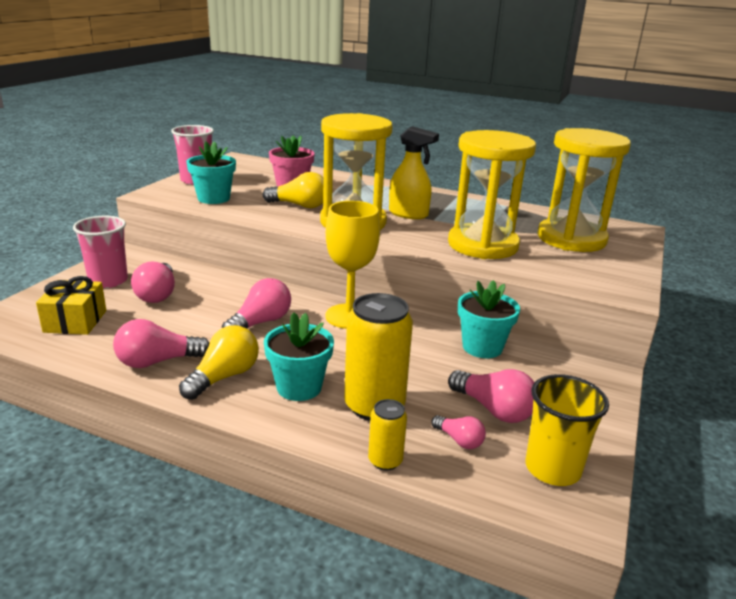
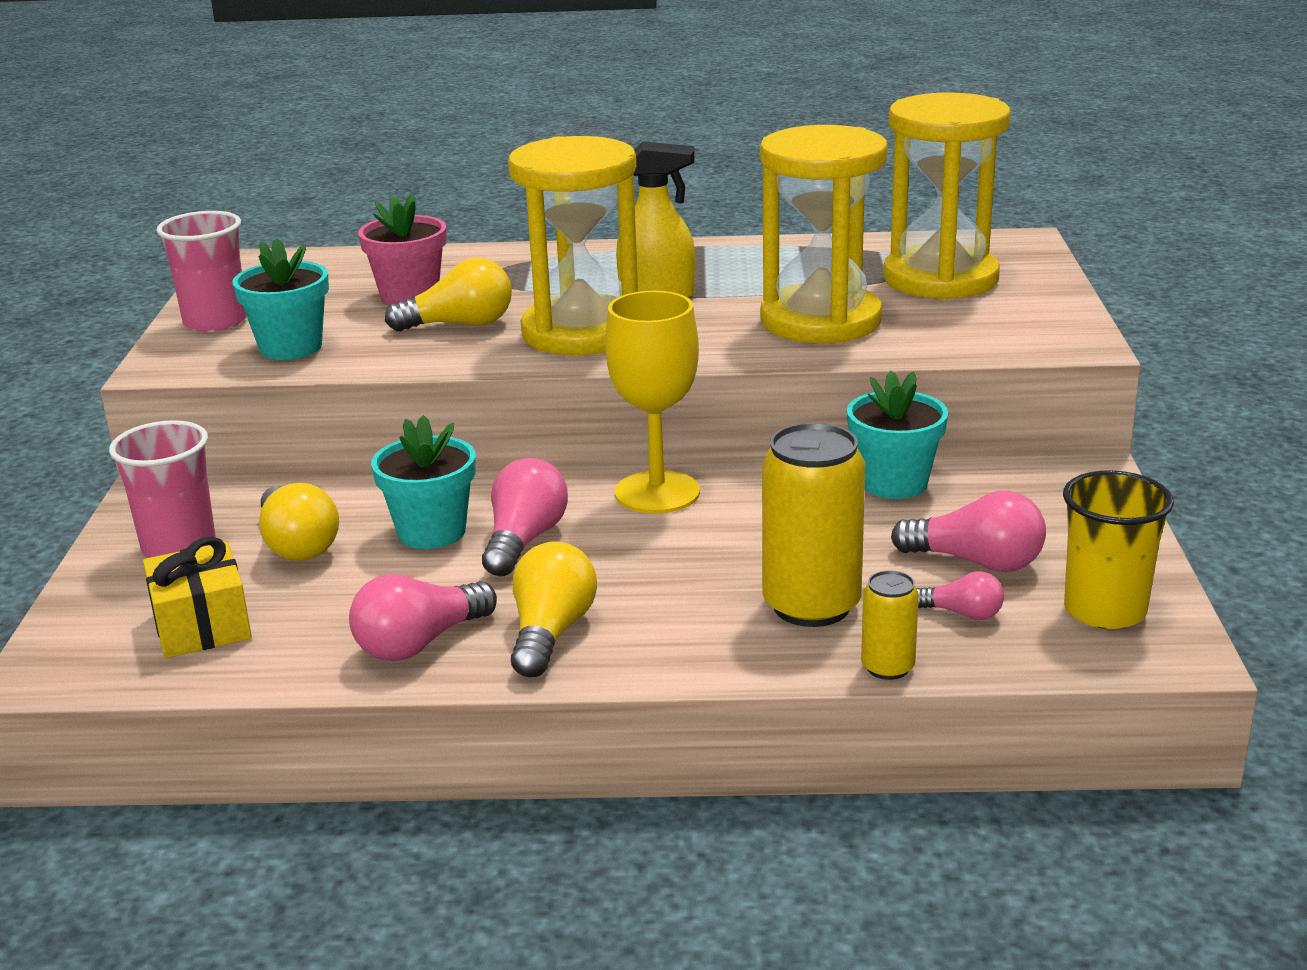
camera: 20 degrees left, 0 degrees up
pink light bulb [131,261,175,303] -> yellow light bulb [259,483,339,561]
turquoise flower pot [264,312,334,401] -> turquoise flower pot moved to [371,415,476,549]

